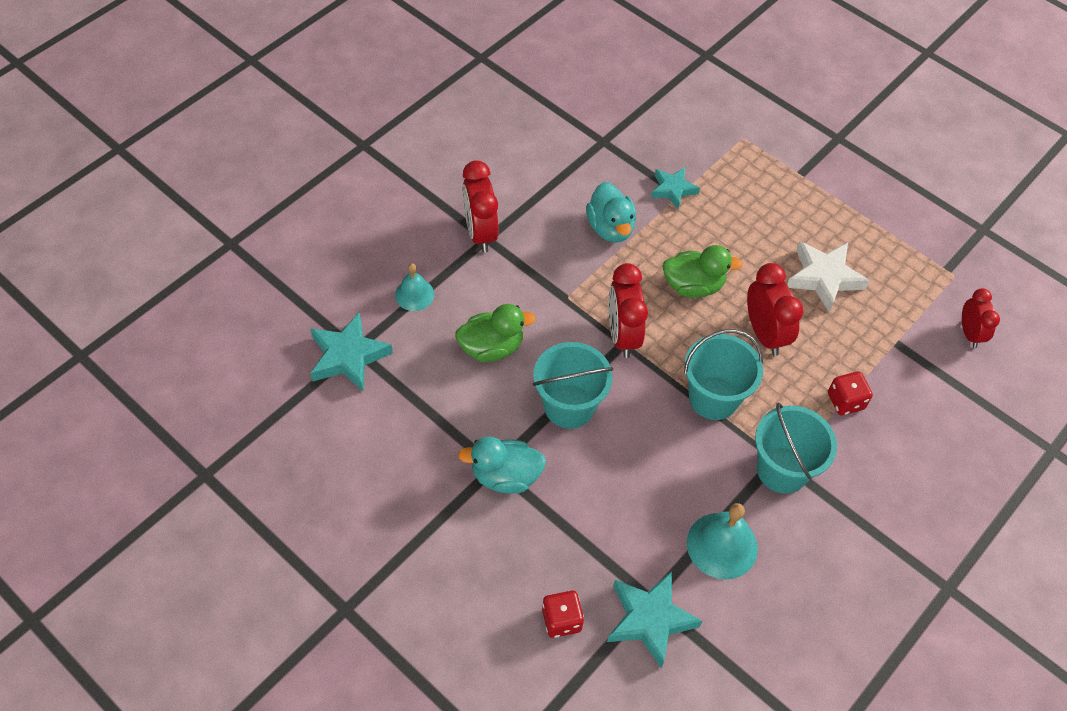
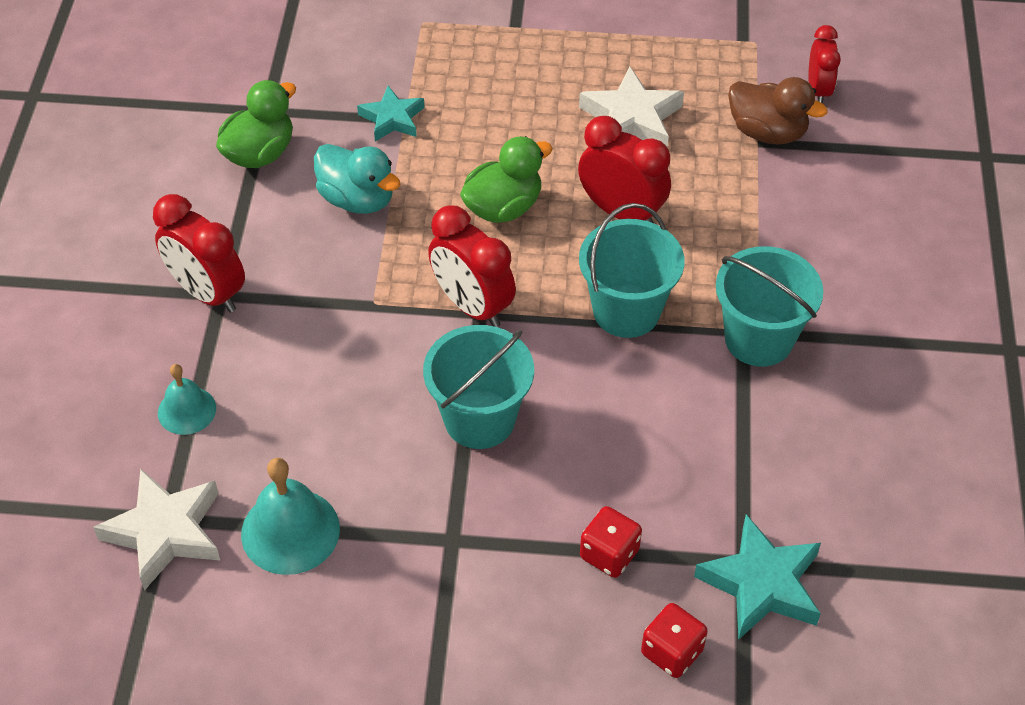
camera: 35 degrees left, 5 degrees down
turquoise star [310,312,393,391] -> white star [93,469,220,591]
green duck [455,304,536,362] -> green duck moved to [216,80,296,168]
turquoise duck [458,436,546,494] -> none
turquoise bell [687,503,758,580] -> turquoise bell moved to [241,458,340,575]
red dice [828,371,873,415] -> red dice moved to [580,506,642,578]
red clock [962,288,1000,348] -> red clock turned 45 degrees clockwise [809,25,841,104]
none -> brown duck [728,77,828,144]

